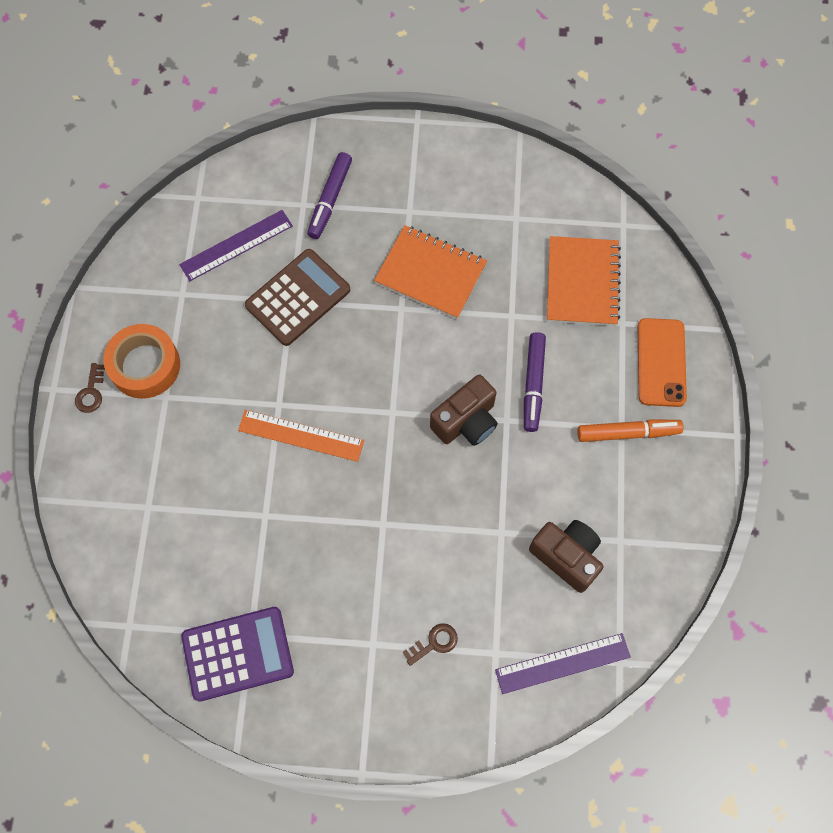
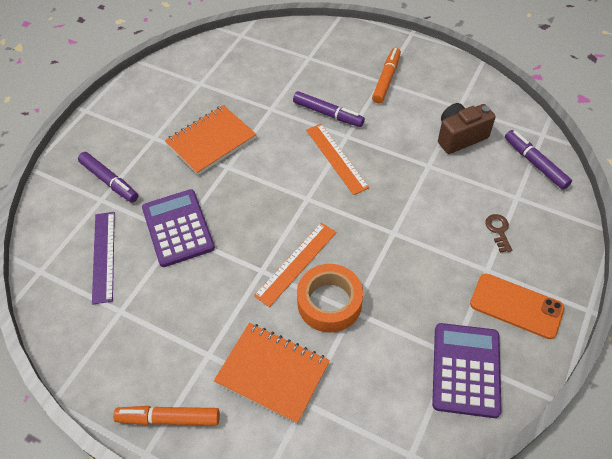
camera: 65 degrees left, 15 degrees down
brown key [75,363,105,413] -> orange marker [113,406,220,425]
orange tape [103,324,180,399] -> orange tape moved to [297,264,363,333]
brown calculator [245,249,350,346] -> purple calculator [142,189,215,267]
brown camera [430,374,498,446] -> orange ruler [306,124,369,195]
purple ruler [495,633,631,694] -> purple marker [505,130,572,190]
orange notebook [547,236,621,326] -> orange notebook moved to [214,323,330,424]
orange phone [638,318,687,407] -> orange phone moved to [470,274,564,339]

